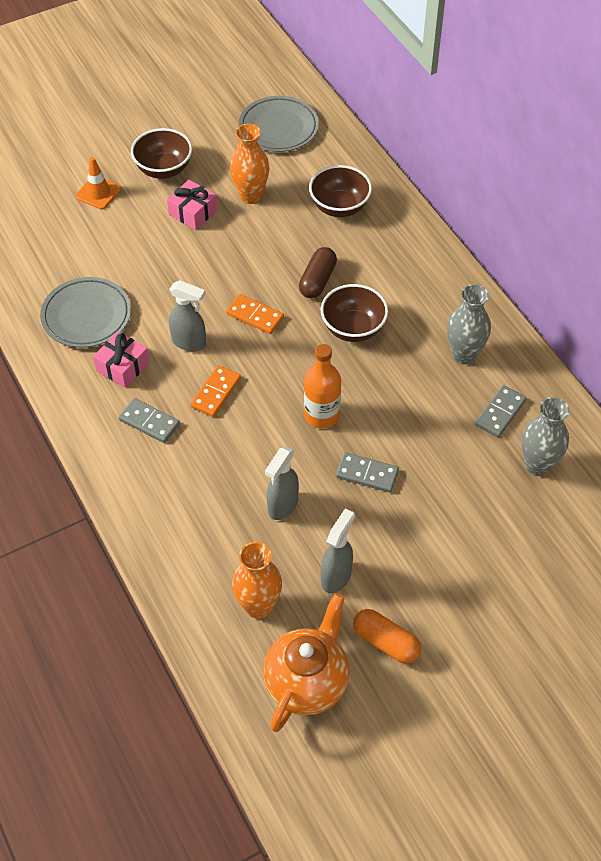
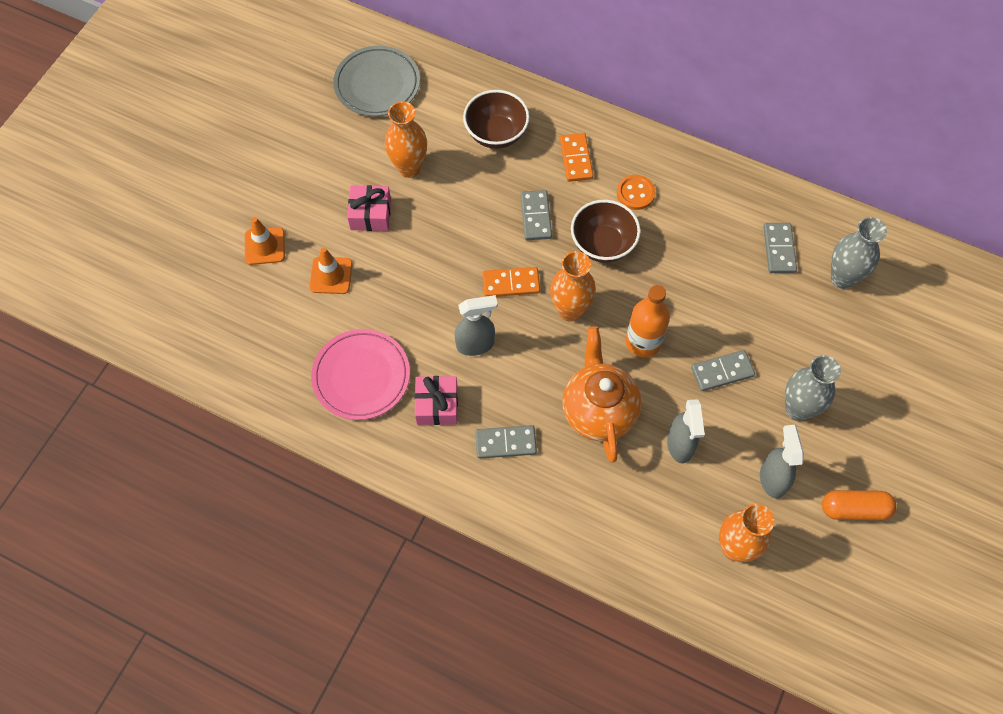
camera: 35 degrees left, 10 degrees up
grey plate [40,277,131,348] -> pink plate [311,329,410,420]
brown bowl [131,128,192,179] -> none
orange domino [190,365,241,417] -> orange domino moved to [560,133,593,182]
orange teapot [263,593,350,732] -> orange teapot moved to [562,326,642,463]
brown capsule [299,247,337,298] -> grey domino [521,190,552,240]
grey vase [447,284,491,364] -> grey vase moved to [785,355,841,421]
none -> orange traffic cone [309,247,353,294]
none -> orange vase [550,251,596,322]
none -> orange button [617,175,655,210]

